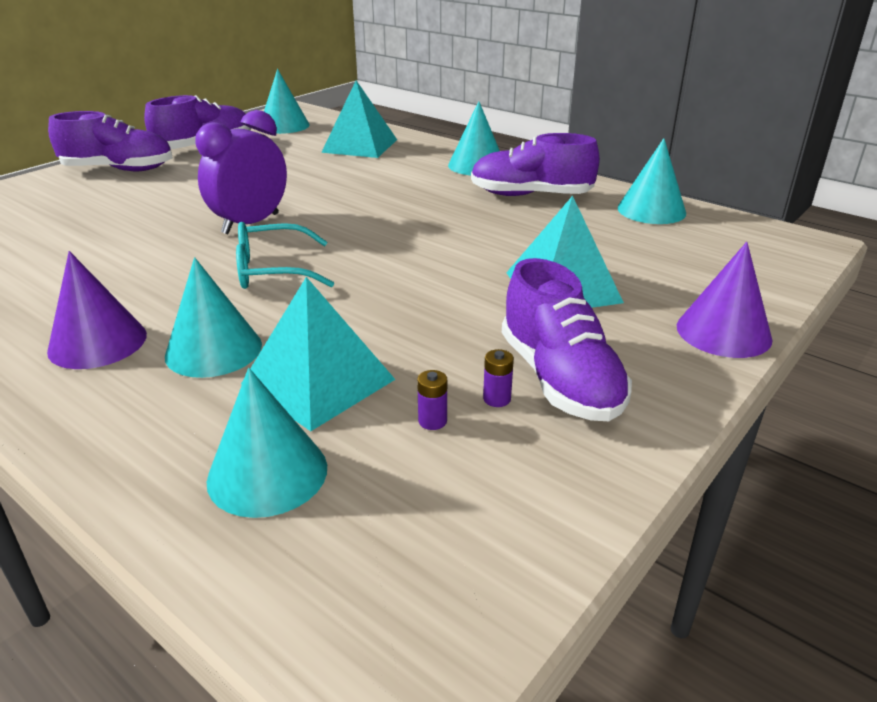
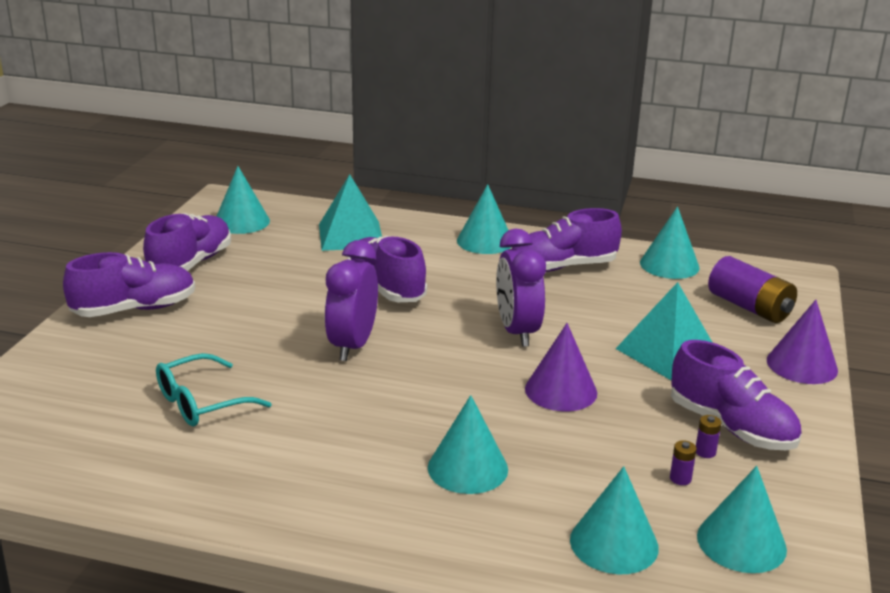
camera: 25 degrees left, 5 degrees down
purple cone [47,251,147,369] -> purple cone moved to [525,323,597,411]
turquoise glasses [236,222,334,289] -> turquoise glasses moved to [156,353,272,426]
turquoise pyramid [241,277,396,431] -> none
none -> purple shoe [347,236,427,302]
none -> purple clock [496,229,546,347]
none -> turquoise cone [697,466,787,573]
none -> purple battery [708,256,797,323]

